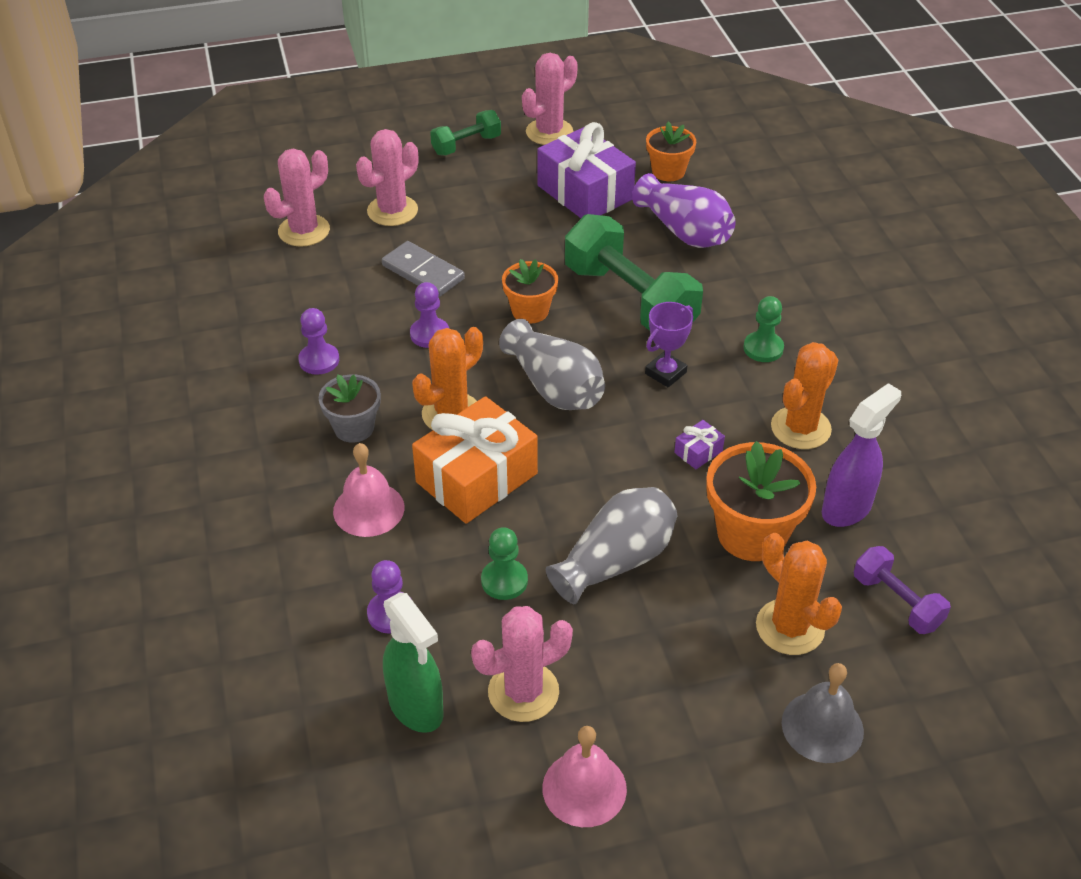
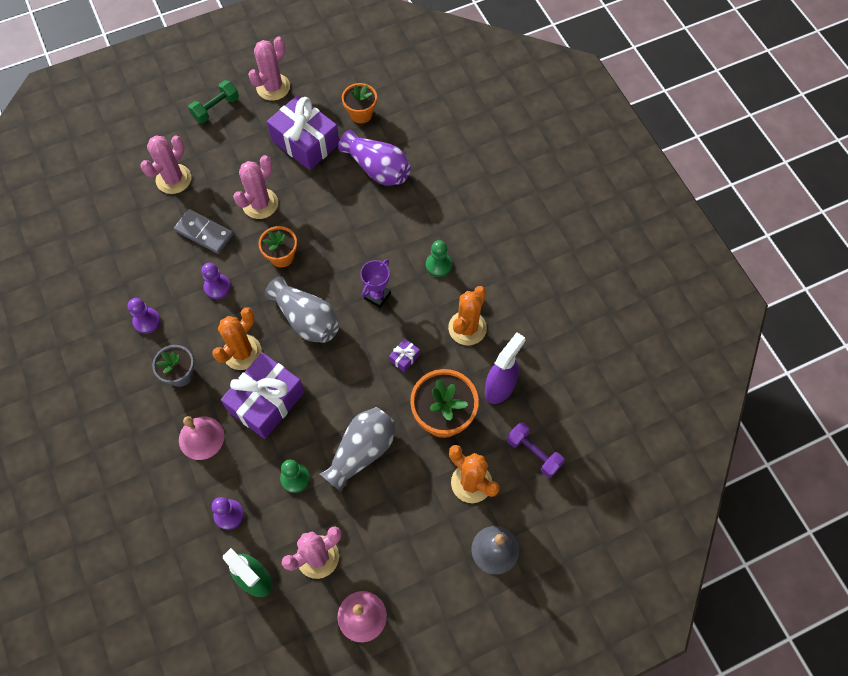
camera: 10 degrees left, 20 degrees up
pink cactus [264,149,330,247] -> pink cactus moved to [233,155,278,219]
orange gift [412,396,538,524] -> purple gift [221,352,305,439]
green dumbbell [565,214,703,331] -> none

